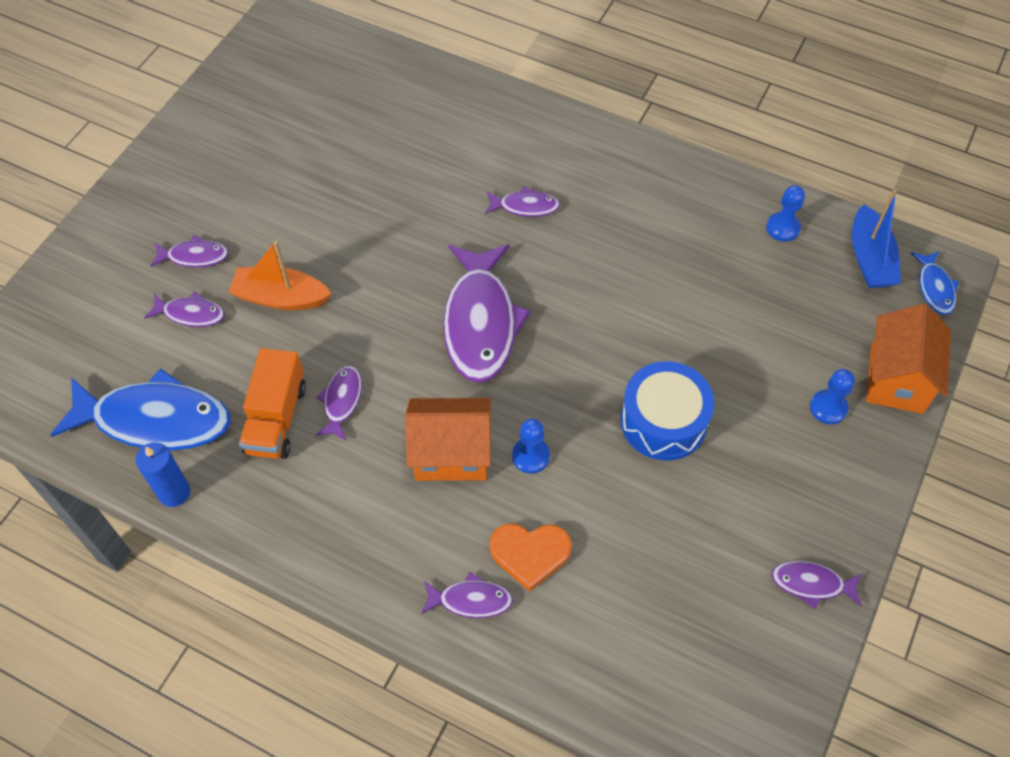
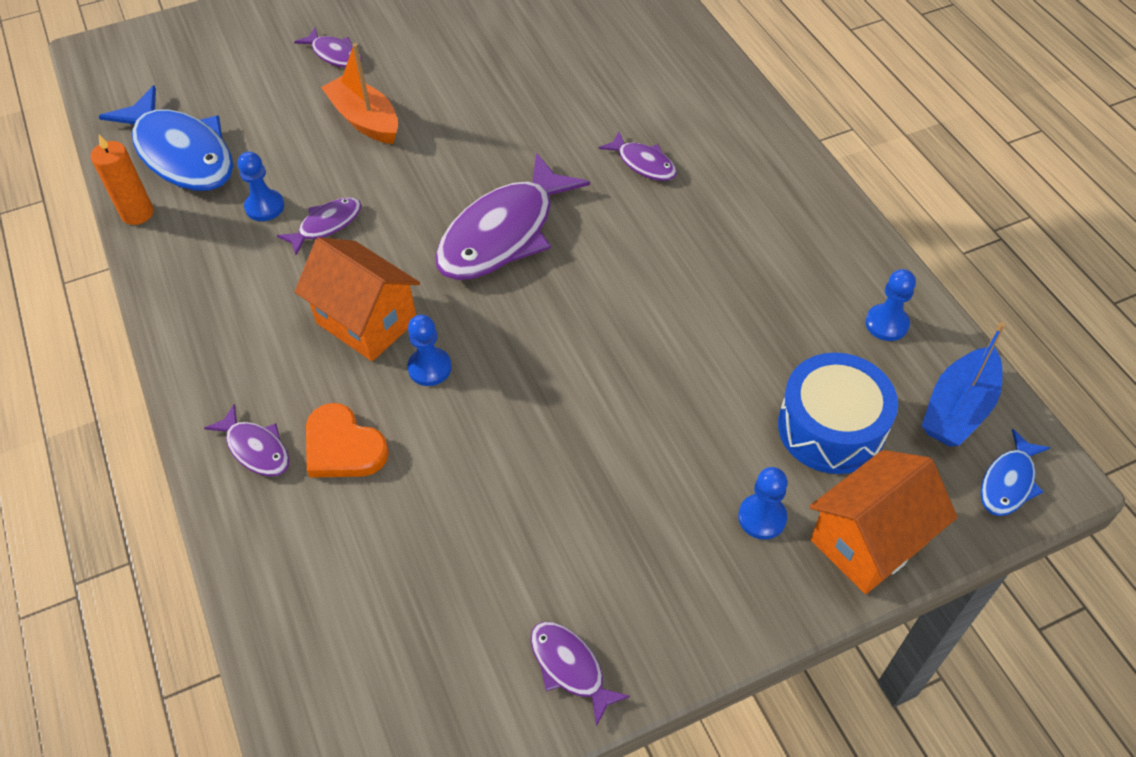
camera: 40 degrees right, 5 degrees down
blue candle [135,442,190,507] -> orange candle [91,135,154,225]
purple fish [144,291,225,327] -> none
orange truck [239,348,306,459] -> blue pawn [238,152,284,221]
blue drum [621,361,714,460] -> blue drum moved to [778,353,898,474]

